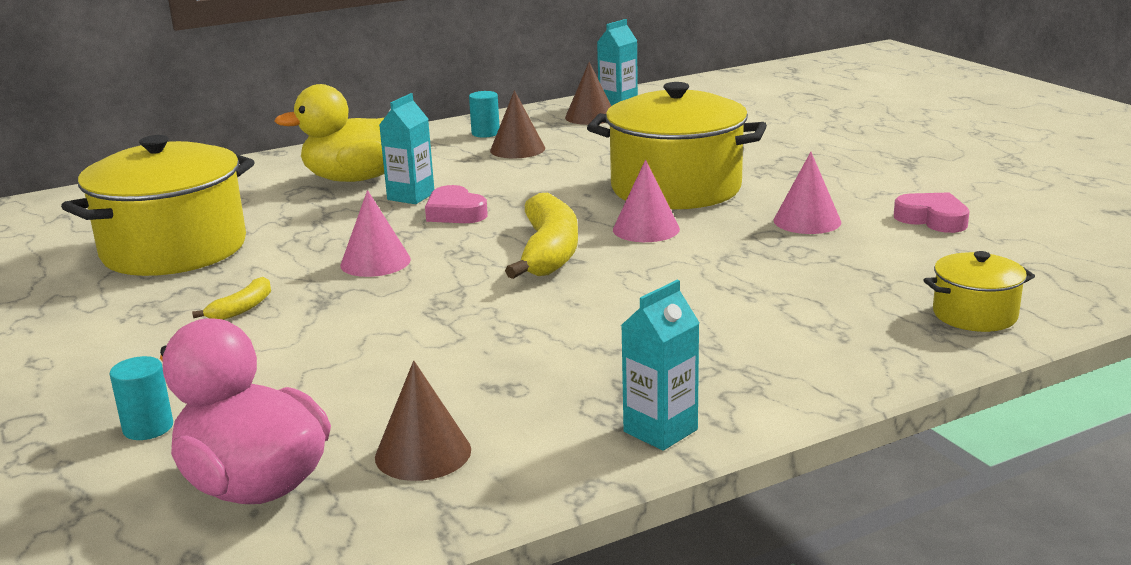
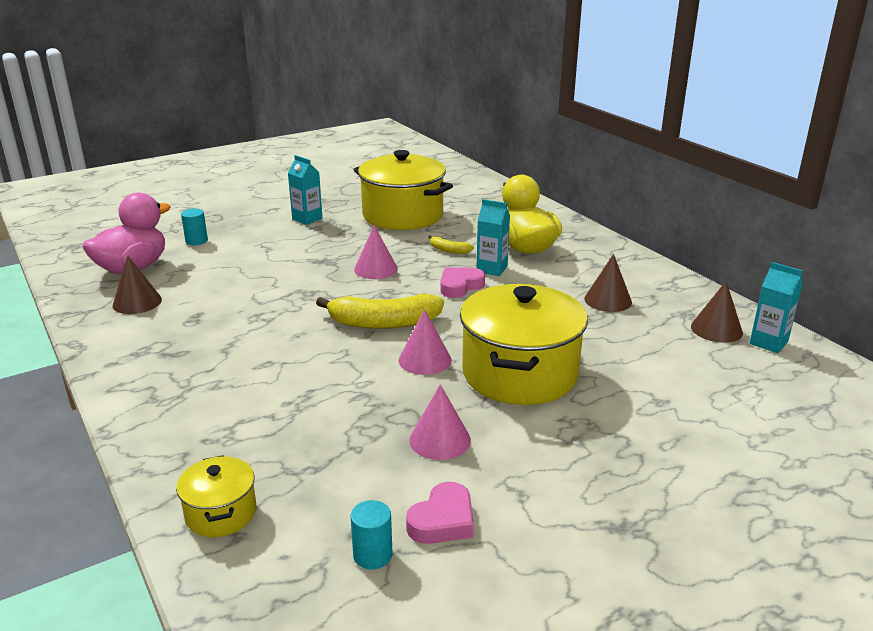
camera: 85 degrees right, 5 degrees up
yellow banana [192,277,271,320] -> yellow banana moved to [428,235,474,254]
turquoise cylinder [469,91,500,138] -> turquoise cylinder moved to [351,500,393,569]
turquoise carton [621,280,700,451] -> turquoise carton moved to [288,155,323,225]

